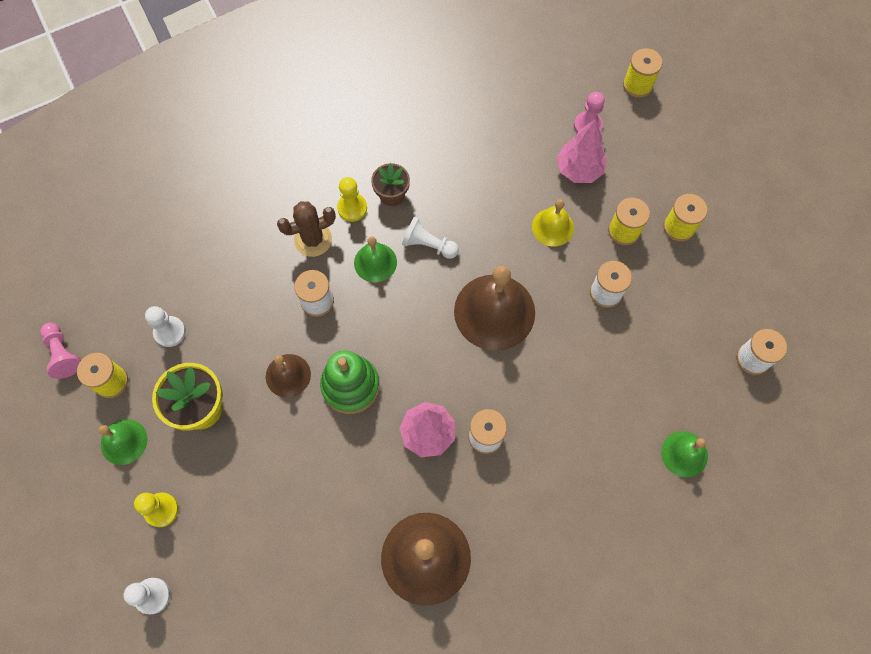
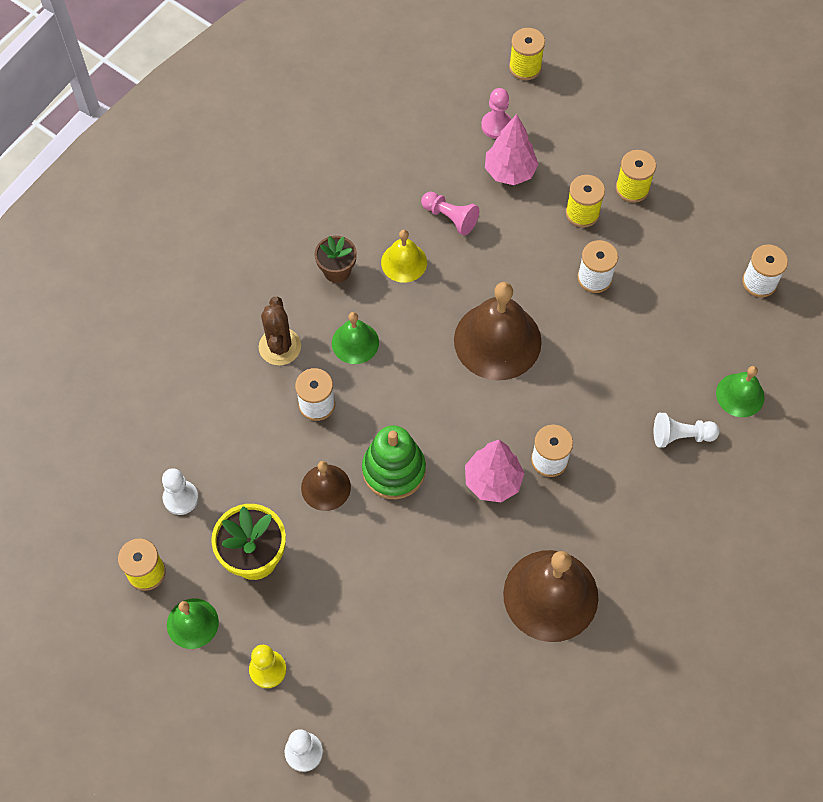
camera: 25 degrees left, 5 degrees down
pink pawn [40,322,81,379] -> pink pawn moved to [421,192,480,236]
brown cactus [277,201,336,257] -> brown cactus turned 45 degrees counterclockwise [259,297,301,365]
yellow pawn [337,177,367,222] -> none
white pawn [402,217,459,259] -> white pawn moved to [654,413,720,448]
yellow bell [532,199,574,247] -> yellow bell moved to [381,230,427,283]

